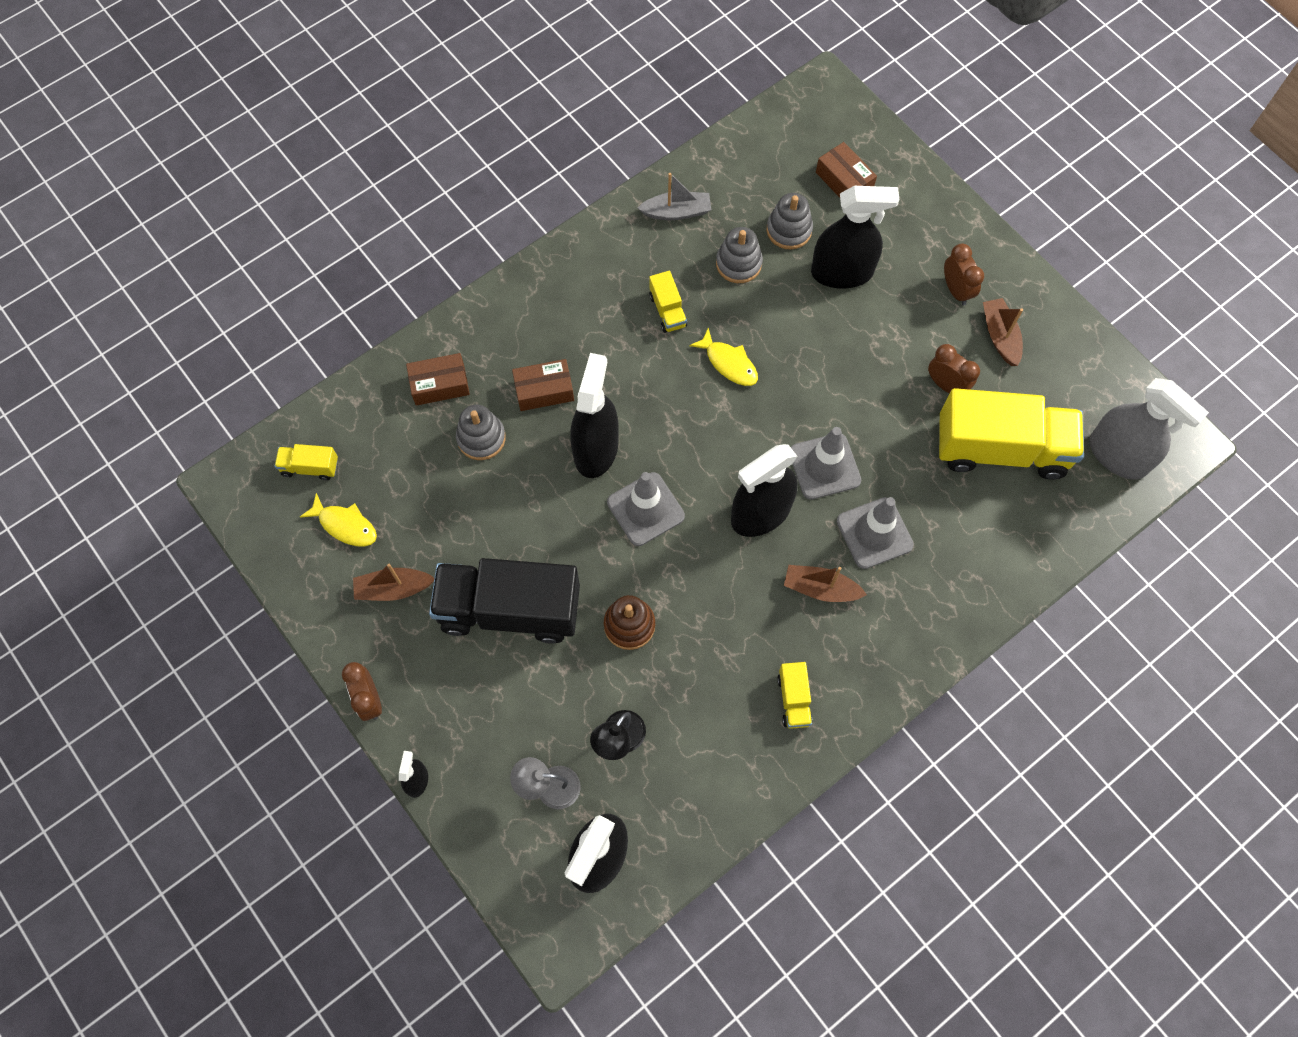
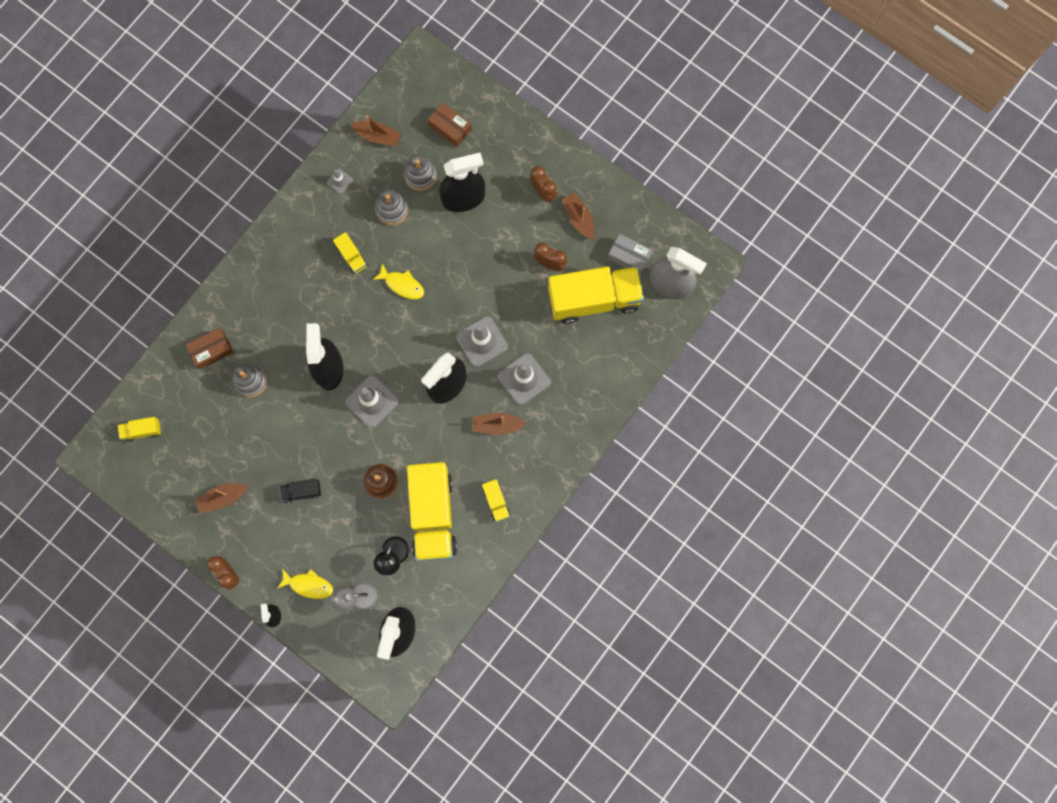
camera: 15 degrees left, 10 degrees up
yellow fish [300,493,377,547] -> yellow fish moved to [278,569,333,599]
black truck [429,558,580,644] -> black truck [279,479,321,504], size x0.43
brown box [512,359,574,411] -> none
grey boat [638,173,711,220] -> grey traffic cone [327,169,353,194]
none -> brown boat [351,115,401,146]
none -> yellow truck [407,462,457,561]
none -> grey box [608,234,653,275]

